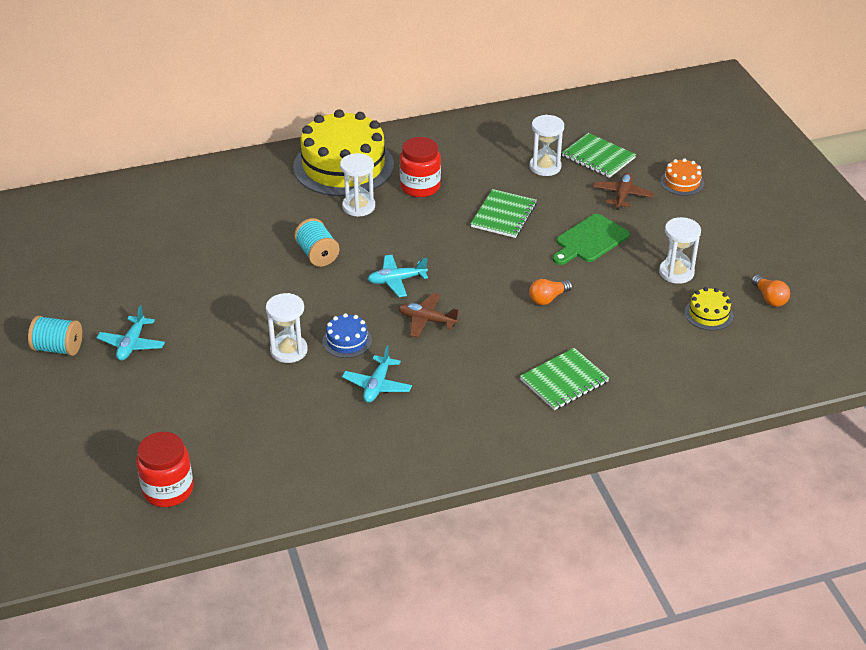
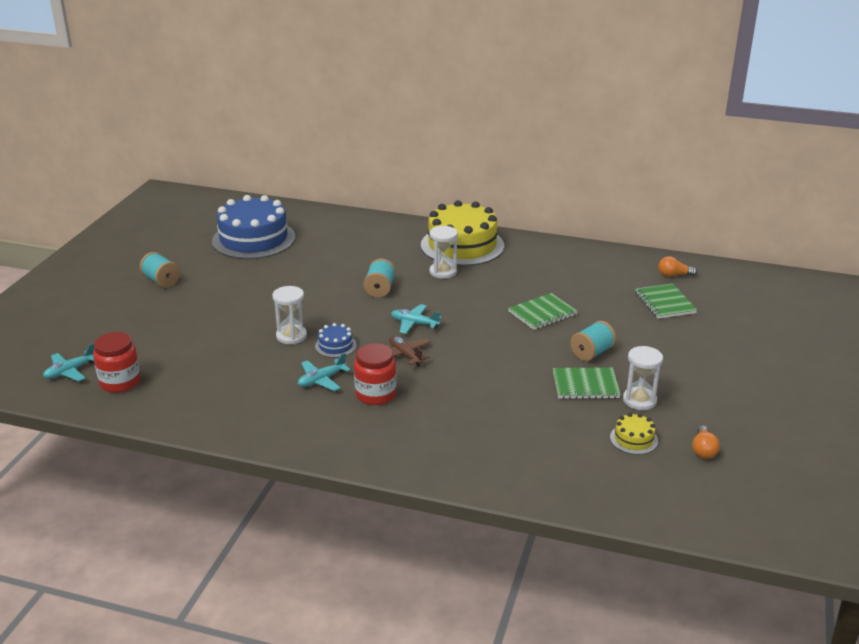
camera: 35 degrees right, 10 degrees down
turquoise plane [97,305,165,361] -> turquoise plane moved to [43,343,94,381]
red jar [400,137,441,197] -> red jar moved to [354,343,397,405]
green notebook [520,348,609,410] -> green notebook moved to [553,367,621,399]
white hourglass [529,115,564,176] -> none
orange light bulb [529,279,572,305] -> orange light bulb moved to [658,256,697,277]
green cutting board [553,214,630,265] -> turquoise spool [570,321,616,361]
brown plane [593,172,654,210] -> none
orange cake [660,158,704,196] -> none
none -> blue cake [212,195,295,259]

